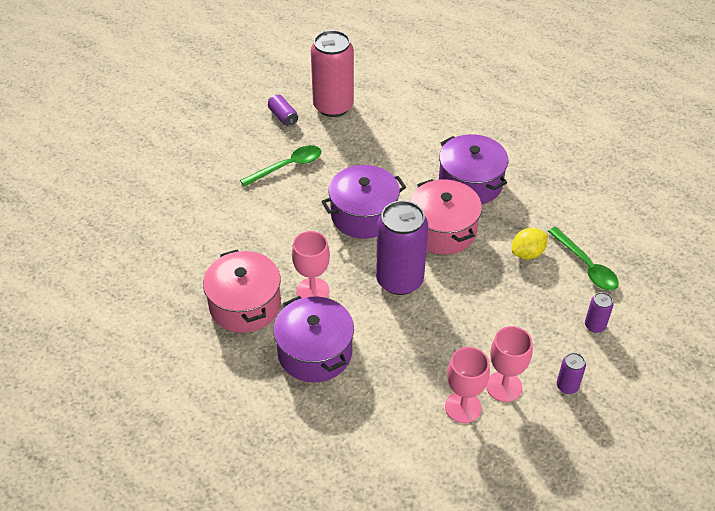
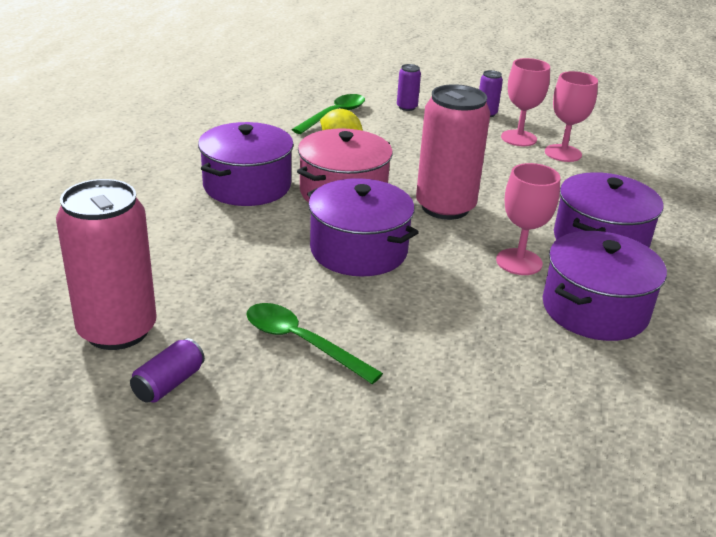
camera: 115 degrees left, 15 degrees down
pink pot [203,249,281,333] -> purple pot [543,231,667,341]
purple can [376,201,428,295] -> pink can [416,84,490,220]

